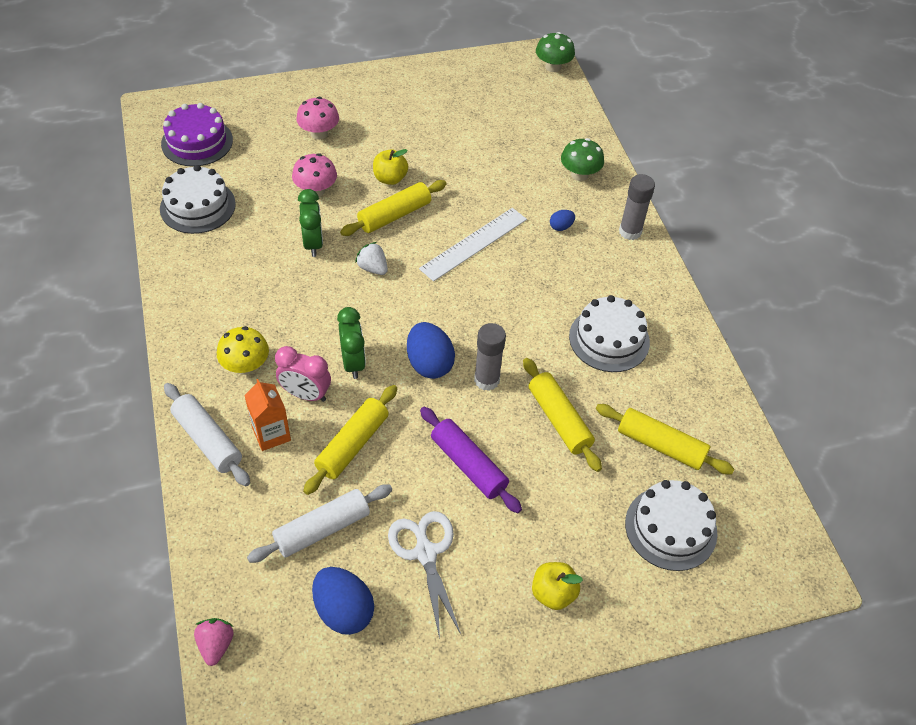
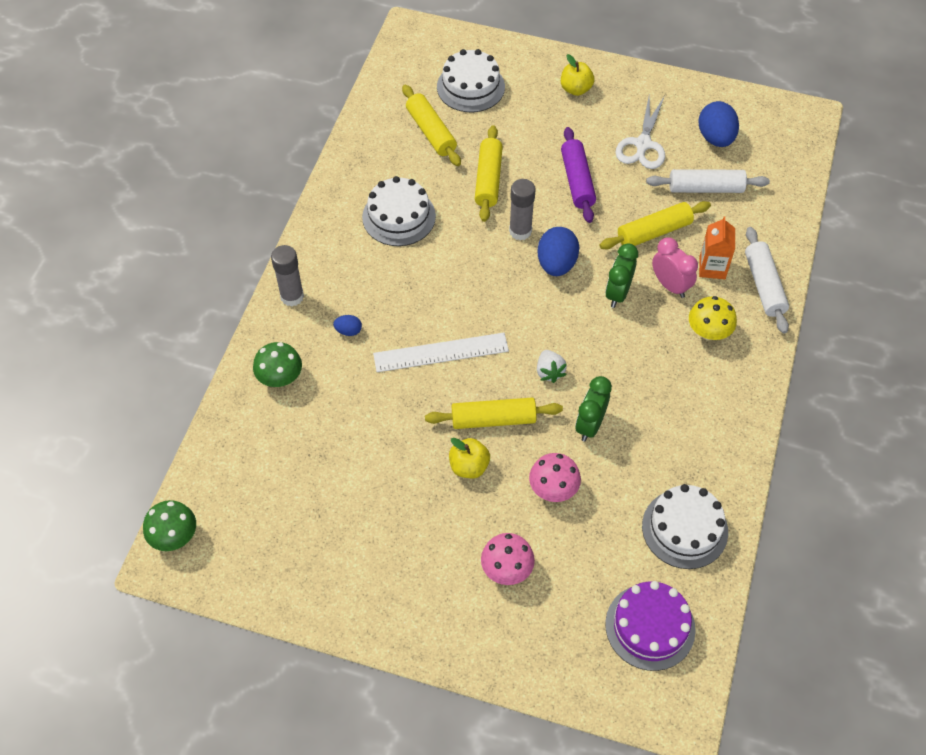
camera: 145 degrees left, 5 degrees up
pink strawberry [194,618,234,666] -> none

